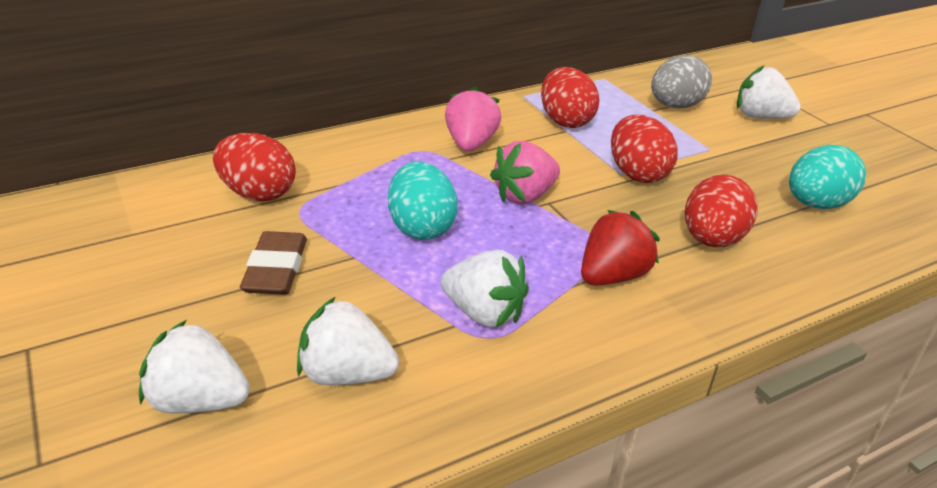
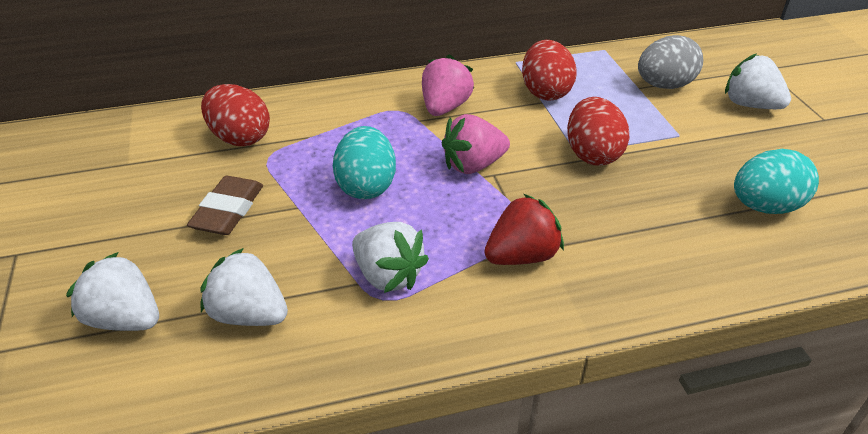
camera: 15 degrees right, 5 degrees up
red egg [685,175,758,247] -> none

